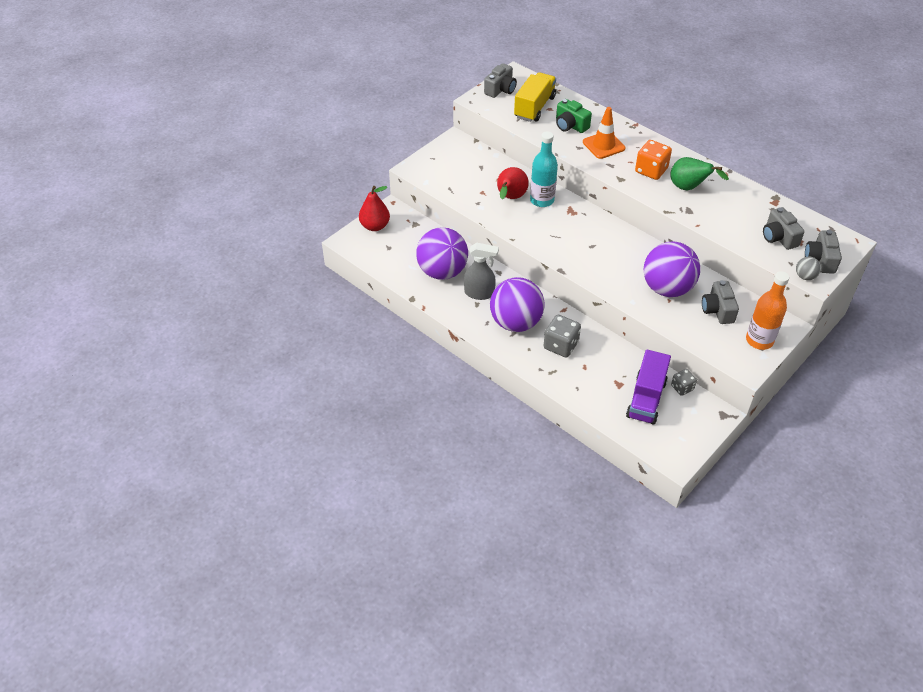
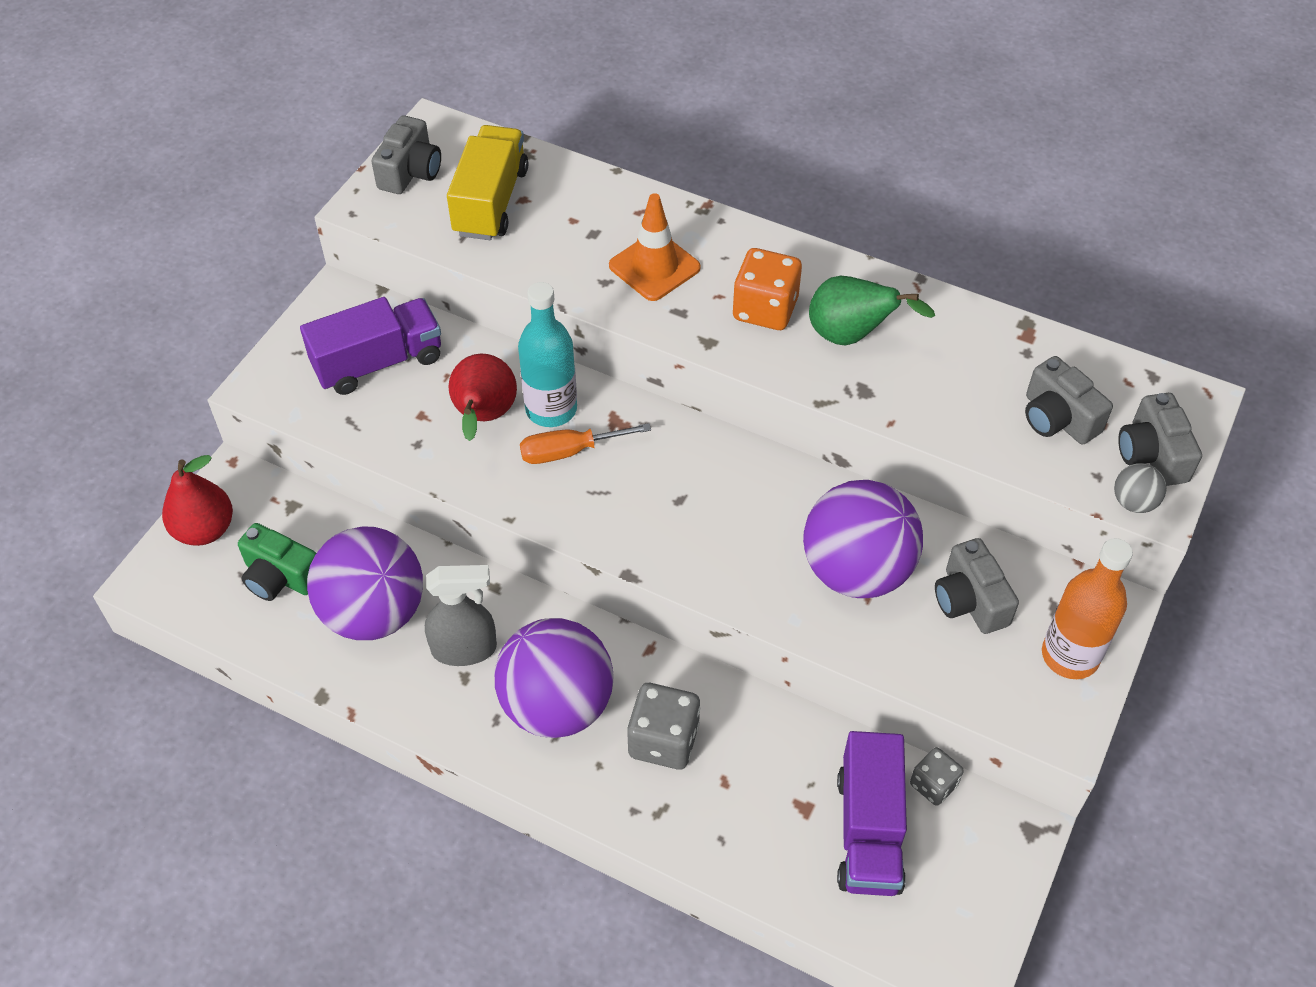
camera: 15 degrees left, 5 degrees up
green camera [556,99,592,133] -> green camera moved to [238,523,316,601]
none -> purple truck [300,297,441,395]
none -> orange screwdriver [520,423,651,464]

